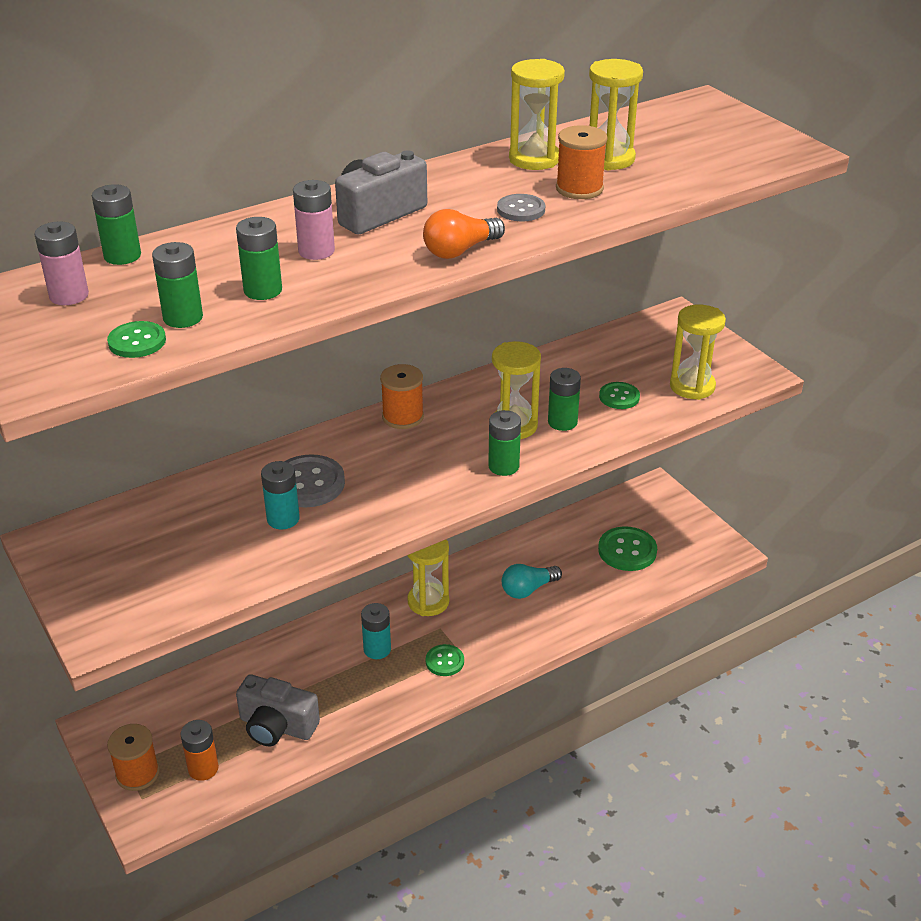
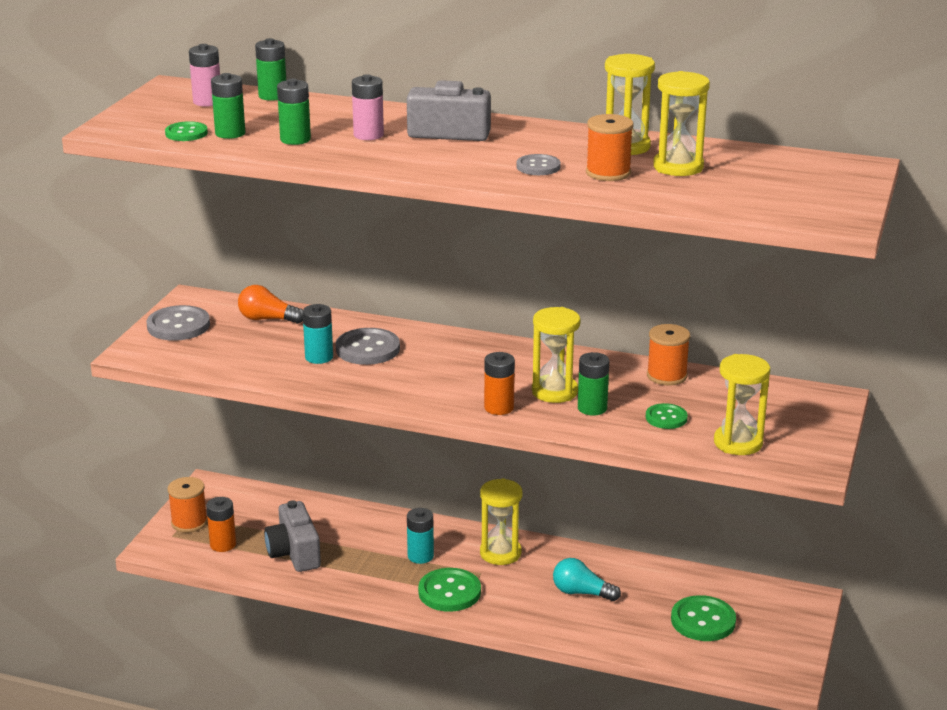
camera: 50 degrees right, 10 degrees down
orange spool [380,364,424,429] -> orange spool moved to [647,324,690,385]
orange light bulb [423,209,505,259] -> orange light bulb moved to [238,285,303,324]
green button [426,644,464,676] -> green button [418,568,481,612], size x1.66
green battery [488,410,521,476] -> orange battery [484,352,515,415]
none -> grey button [147,305,210,341]

